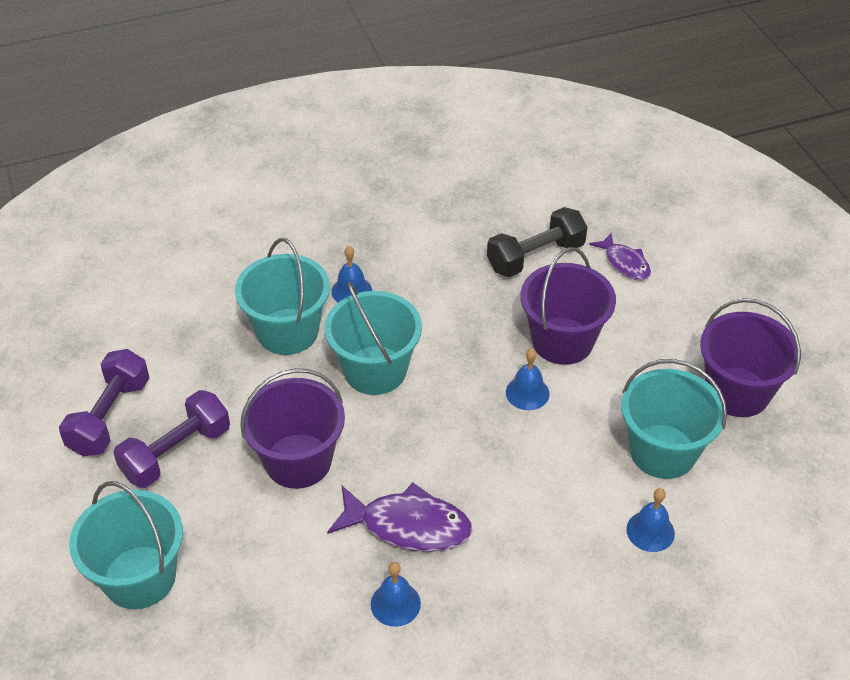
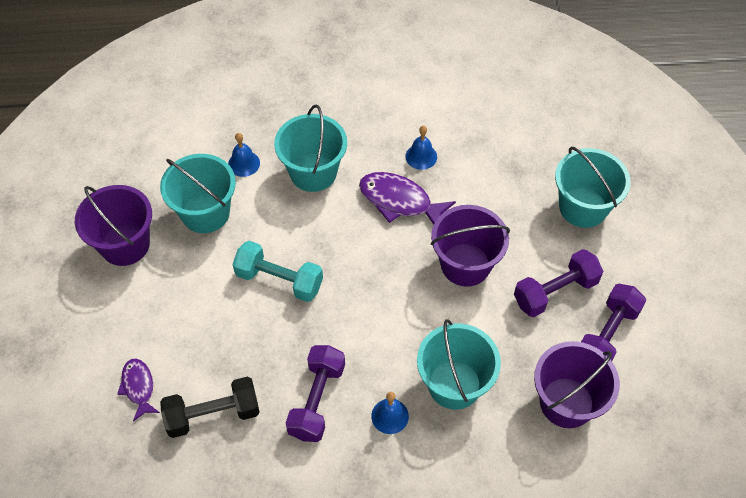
camera: 165 degrees left, 10 degrees up
turquoise bucket [325,282,422,395] -> turquoise bucket moved to [274,105,347,192]
blue bell [506,349,550,410] -> turquoise dumbbell [233,241,323,302]
purple bucket [521,247,616,365] -> purple bucket moved to [534,341,620,428]
none -> purple dumbbell [286,345,345,442]

